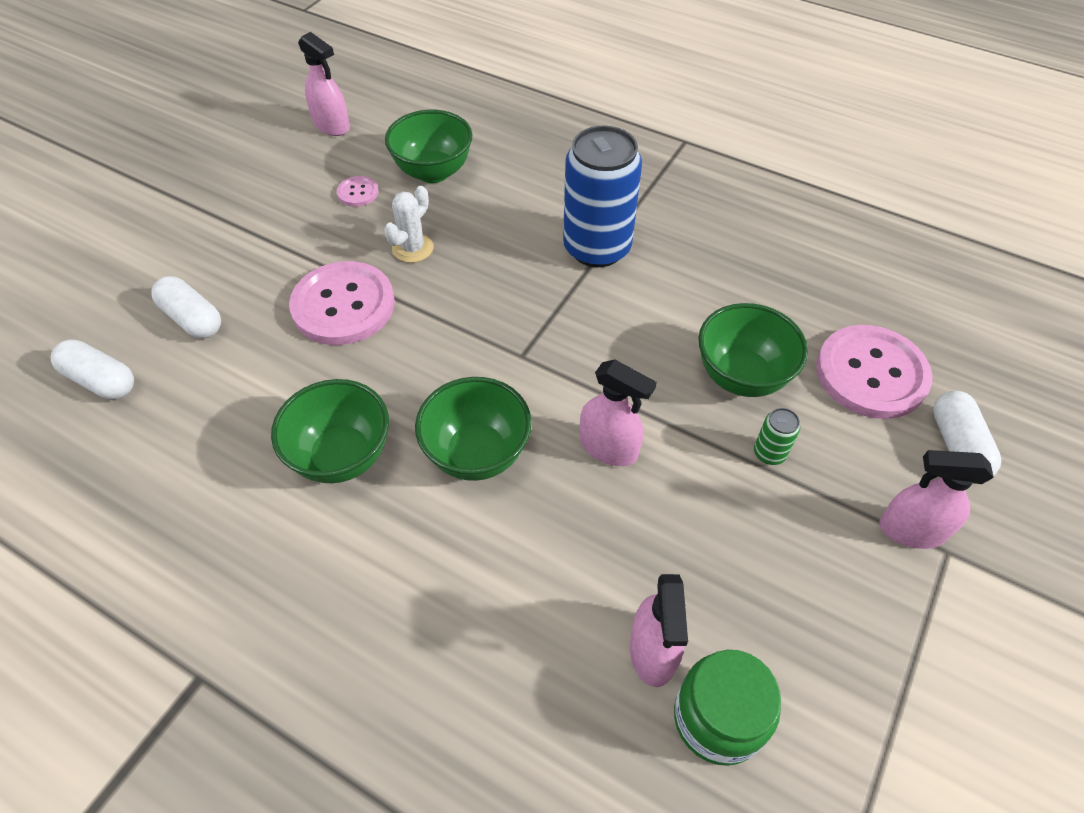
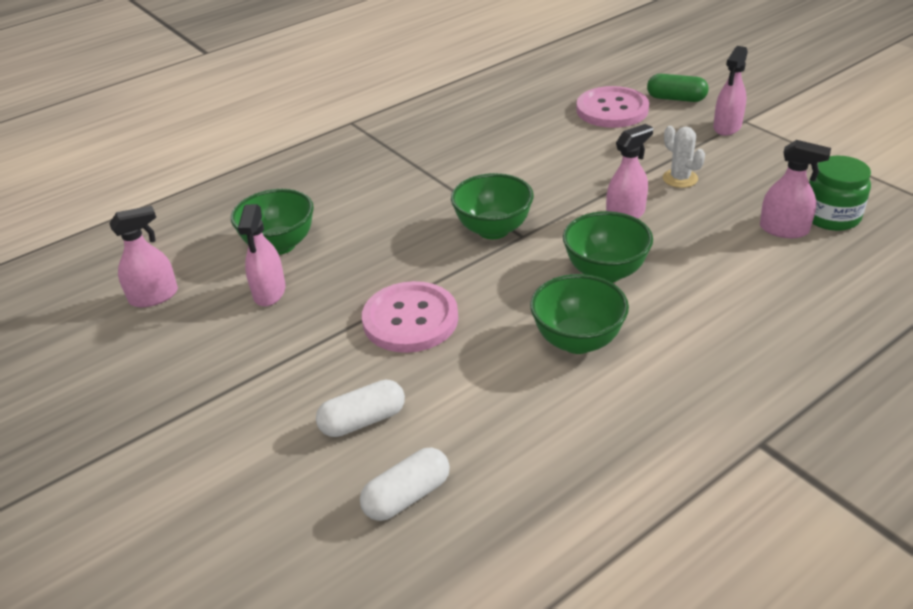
camera: 65 degrees left, 15 degrees down
pink button [337,176,379,207] -> pink spray bottle [238,204,286,306]
white cactus [384,186,433,263] -> white cactus moved to [663,126,705,188]
blue can [563,126,642,267] -> none
green bowl [698,303,808,397] -> green bowl moved to [451,173,534,239]
green can [754,408,800,465] -> none
white capsule [933,391,1001,476] -> green capsule [647,74,708,102]

